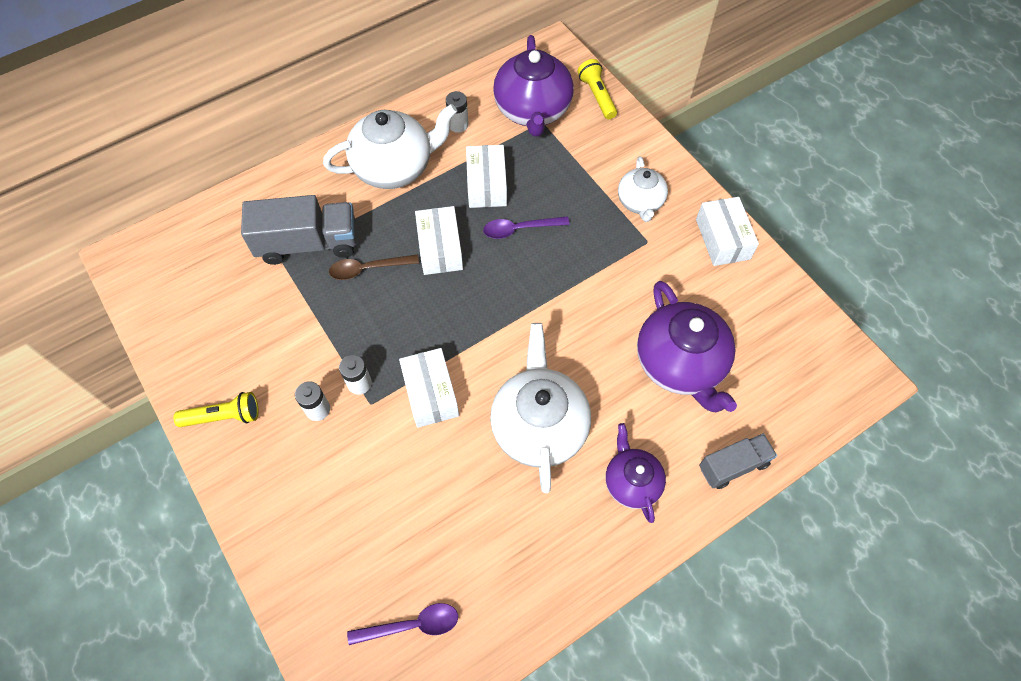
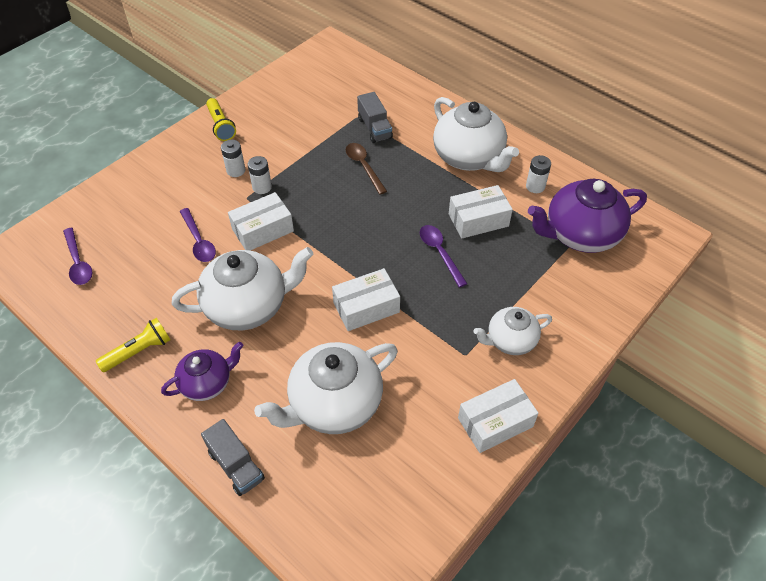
camera: 75 degrees right, 10 degrees down
grey truck [241,195,356,265] -> grey truck [357,92,393,143], size x0.60
white box [415,206,463,275] -> white box moved to [332,268,400,331]
yellow flashlight [578,59,617,119] -> yellow flashlight moved to [96,318,171,372]
purple teapot [637,281,737,412] -> white teapot [254,342,398,434]
none -> purple spoon [180,208,216,262]

